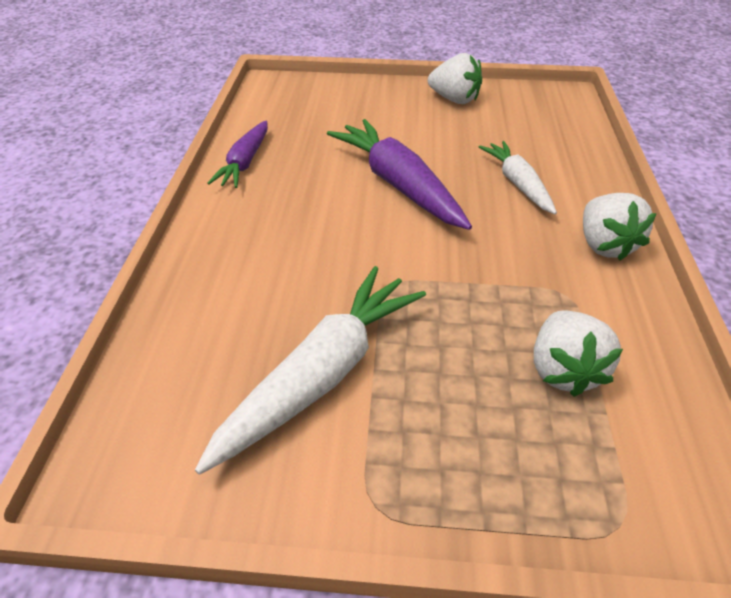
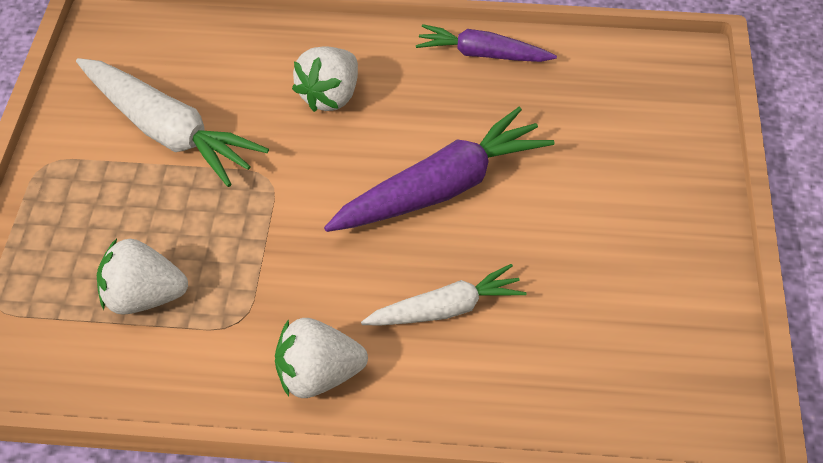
camera: 90 degrees right, 5 degrees up
white strawberry [428,53,482,104] -> white strawberry moved to [292,47,358,112]

